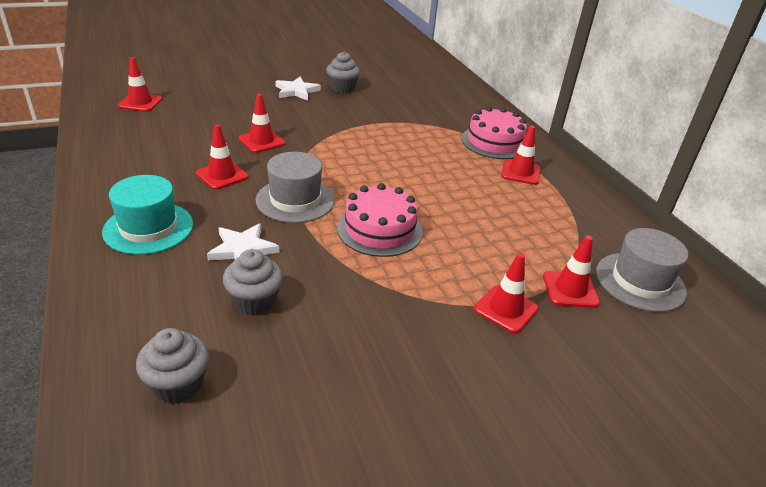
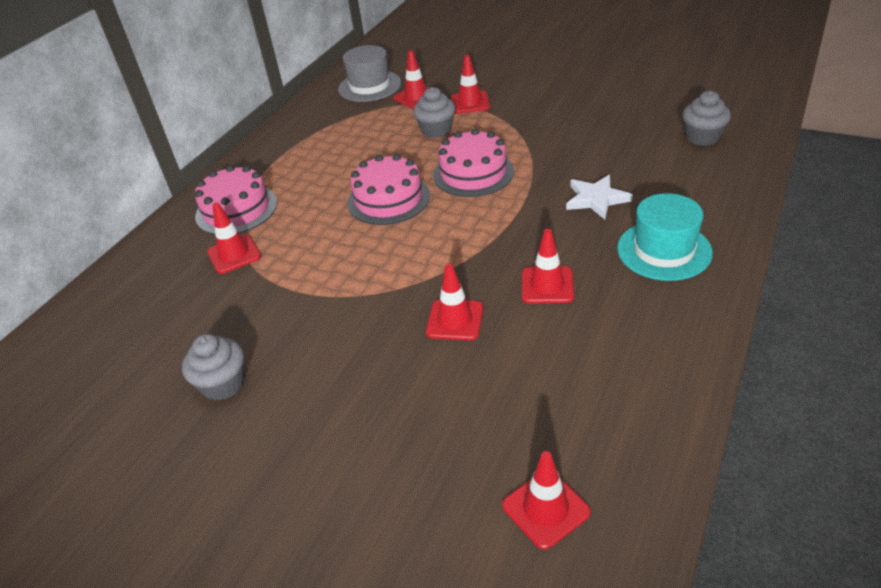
camera: 125 degrees left, 5 degrees up
grey cupcake [223,249,283,315] -> grey cupcake moved to [413,87,455,138]
grey hat [256,152,335,223] -> none
white star [275,77,321,101] -> none
red traffic cone [501,125,541,185] -> red traffic cone moved to [207,202,261,274]
none -> pink cake [348,154,430,225]

